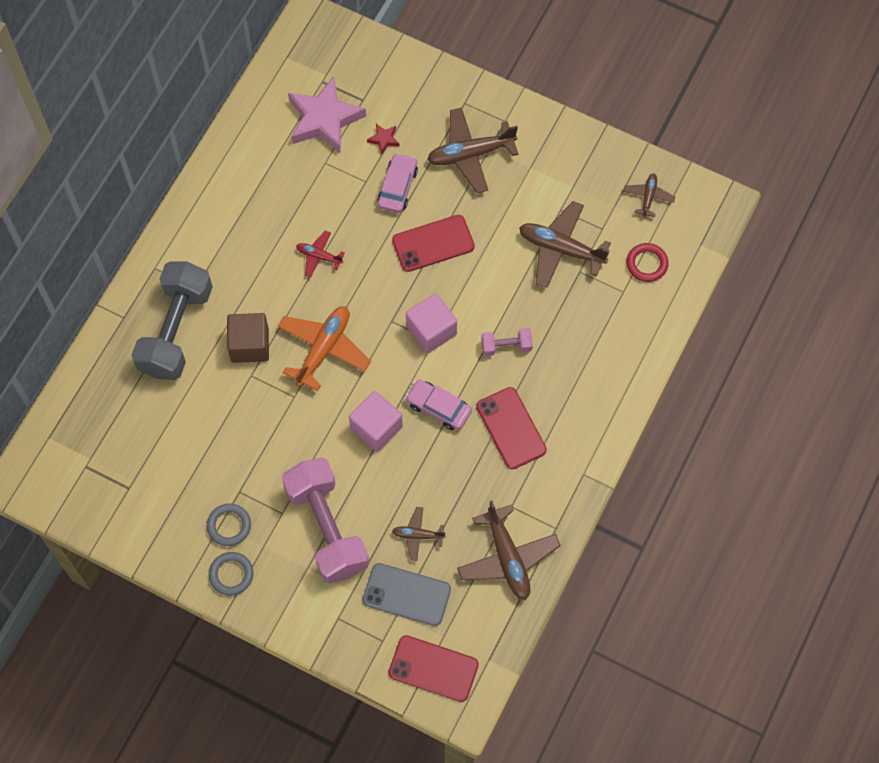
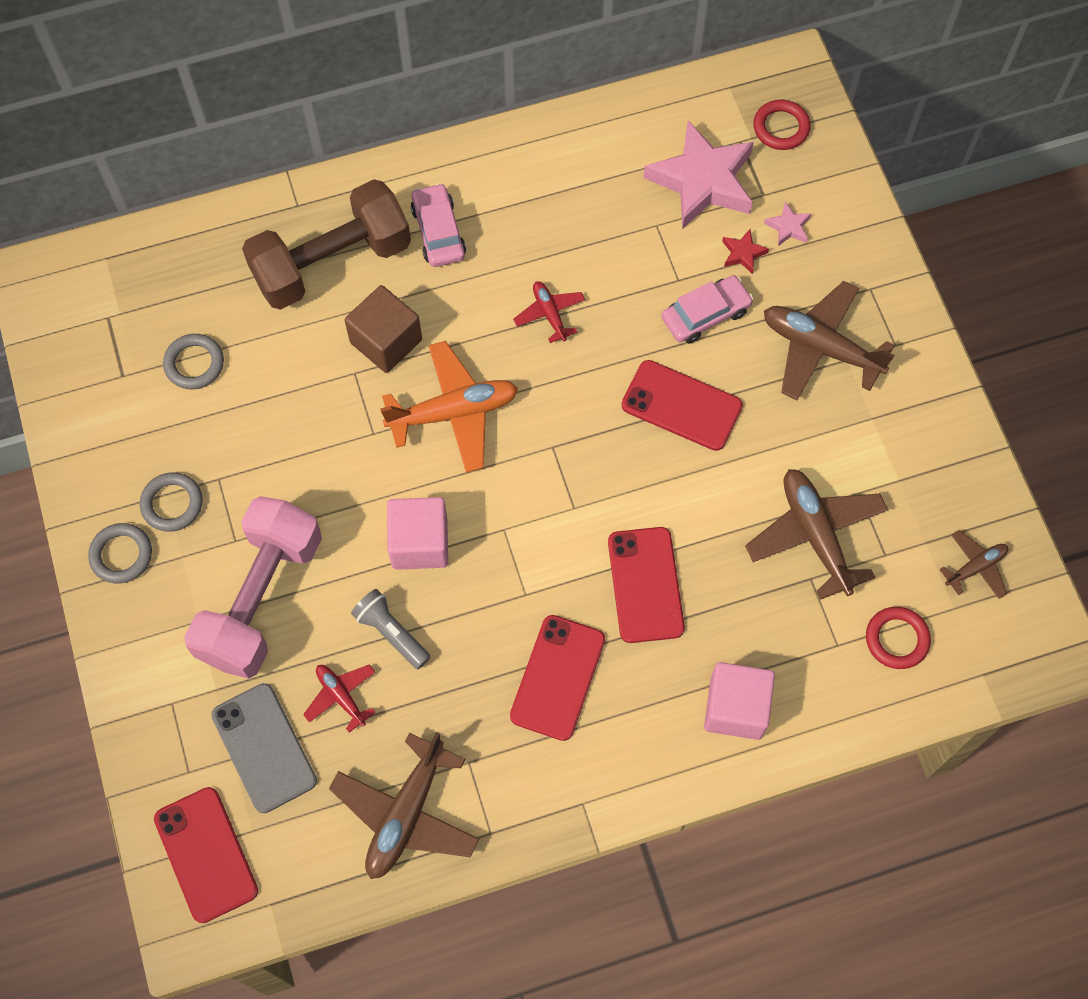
camera: 45 degrees right, 0 degrees up
grey dumbbell [132,262,213,380] -> brown dumbbell [242,179,411,310]
brown plane [392,507,445,561] -> red plane [303,665,376,733]
pink car [405,379,472,430] -> pink car moved to [411,183,466,267]
pink cube [406,293,457,354] -> pink cube moved to [704,662,775,740]
pink dumbbell [481,328,533,356] -> red phone [608,527,685,643]
none -> grey ring [163,334,224,389]
none -> grey flashlight [351,589,430,669]
none -> red ring [753,100,811,150]
none -> pink star [764,202,811,246]

